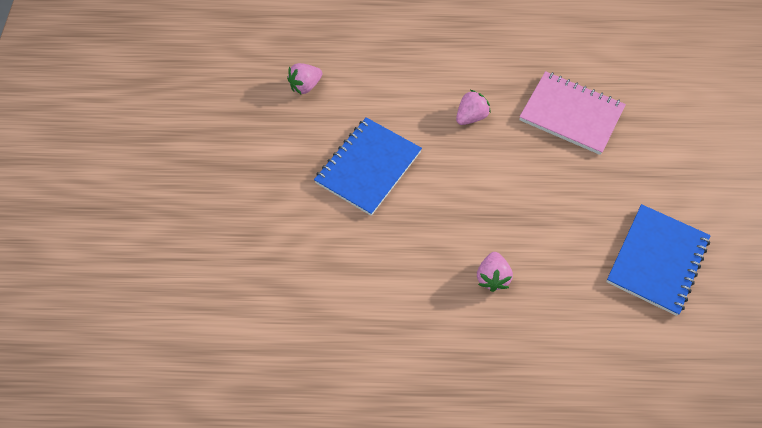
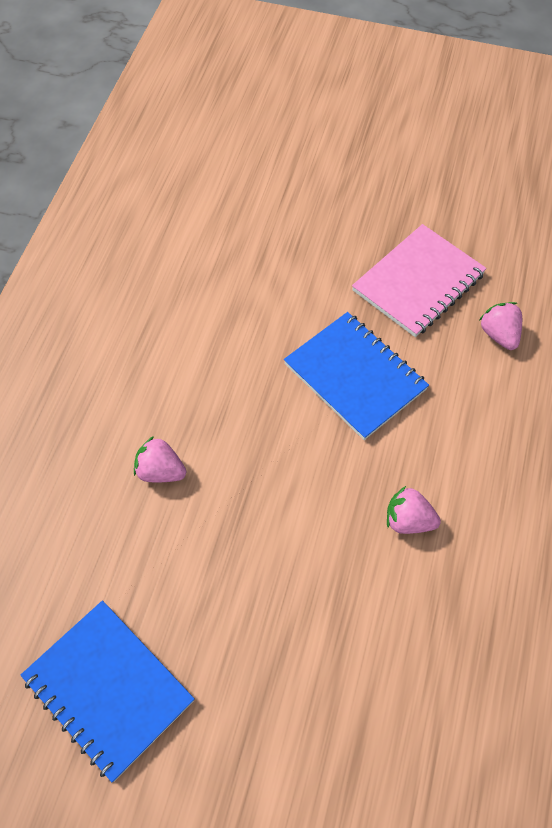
camera: 105 degrees right, 0 degrees up
pink strawberry [456,90,491,125] -> pink strawberry turned 135 degrees clockwise [387,486,441,534]
pink notebook [519,71,626,155] -> pink notebook moved to [352,224,487,337]

